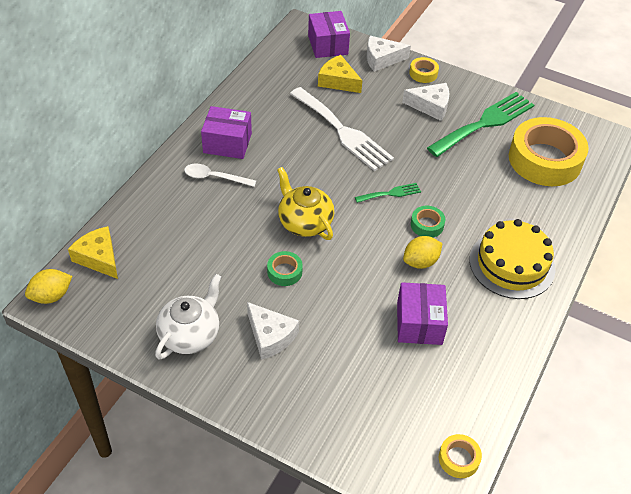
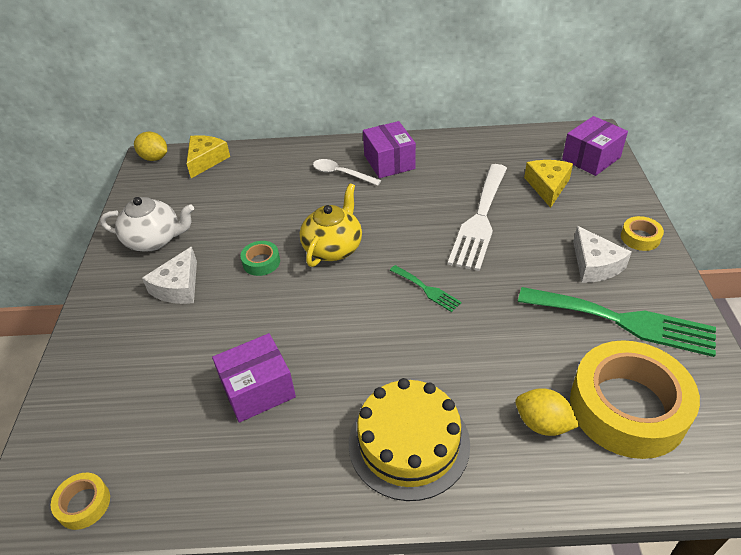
camera: 65 degrees right, 5 degrees down
white spoon [184,163,256,187] -> white spoon turned 45 degrees counterclockwise [313,159,382,186]
white cheese [367,36,411,72] -> none
yellow lemon [403,236,442,269] -> yellow lemon moved to [515,388,579,436]
green tape [411,206,445,238] -> none

